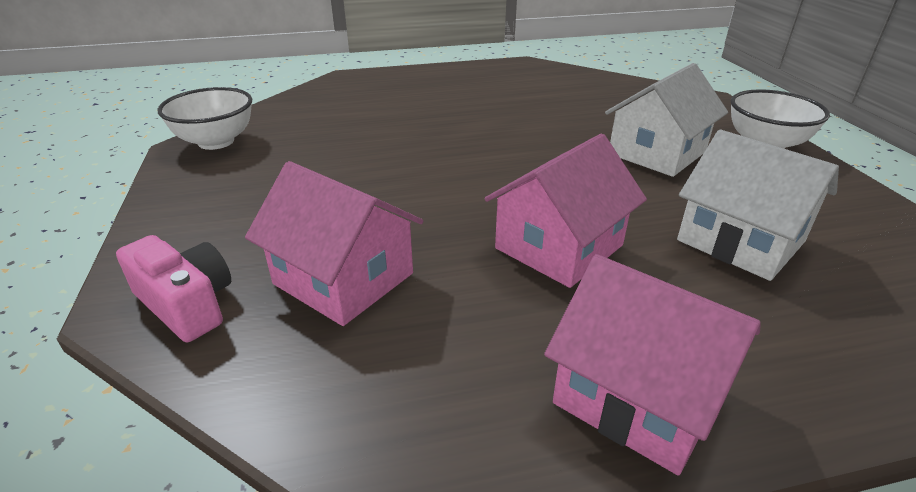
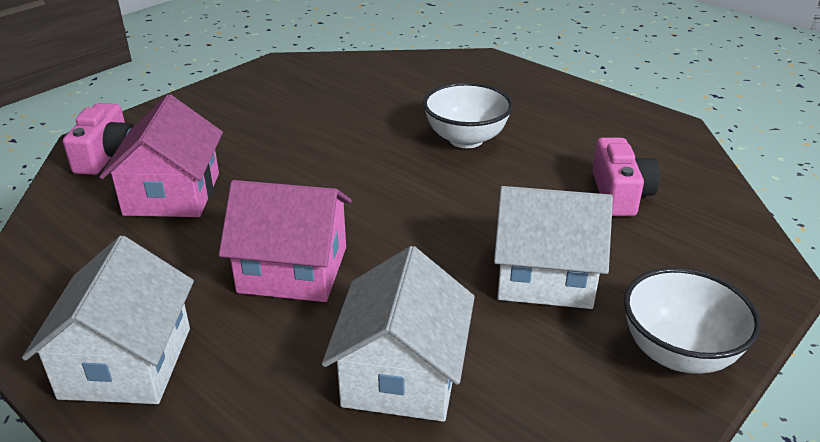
camera: 55 degrees right, 0 degrees up
white bowl [157,87,252,150] -> white bowl moved to [423,82,513,148]
pink house [544,254,761,475] -> white house [22,236,194,404]
none -> pink camera [592,138,660,216]

